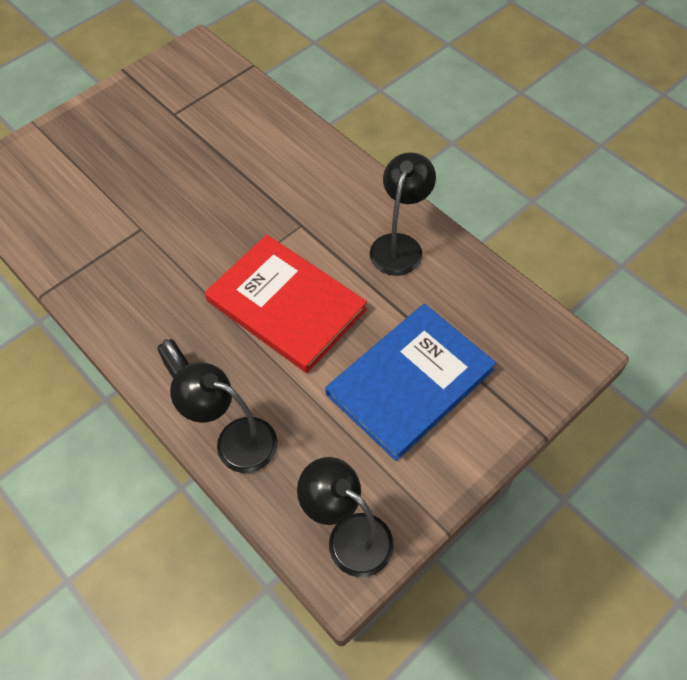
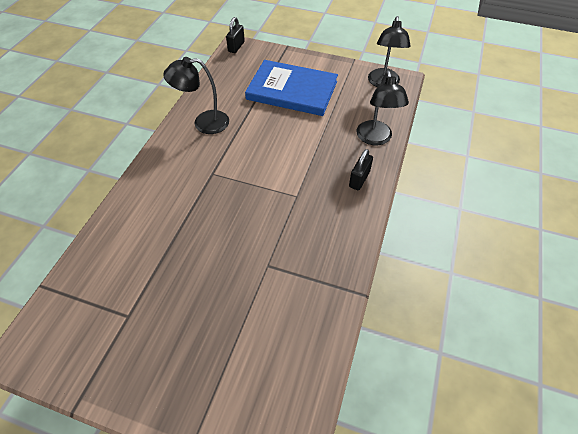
camera: 120 degrees left, 5 degrees down
red book [205,235,367,373] -> none
none -> black padlock [226,17,245,53]

